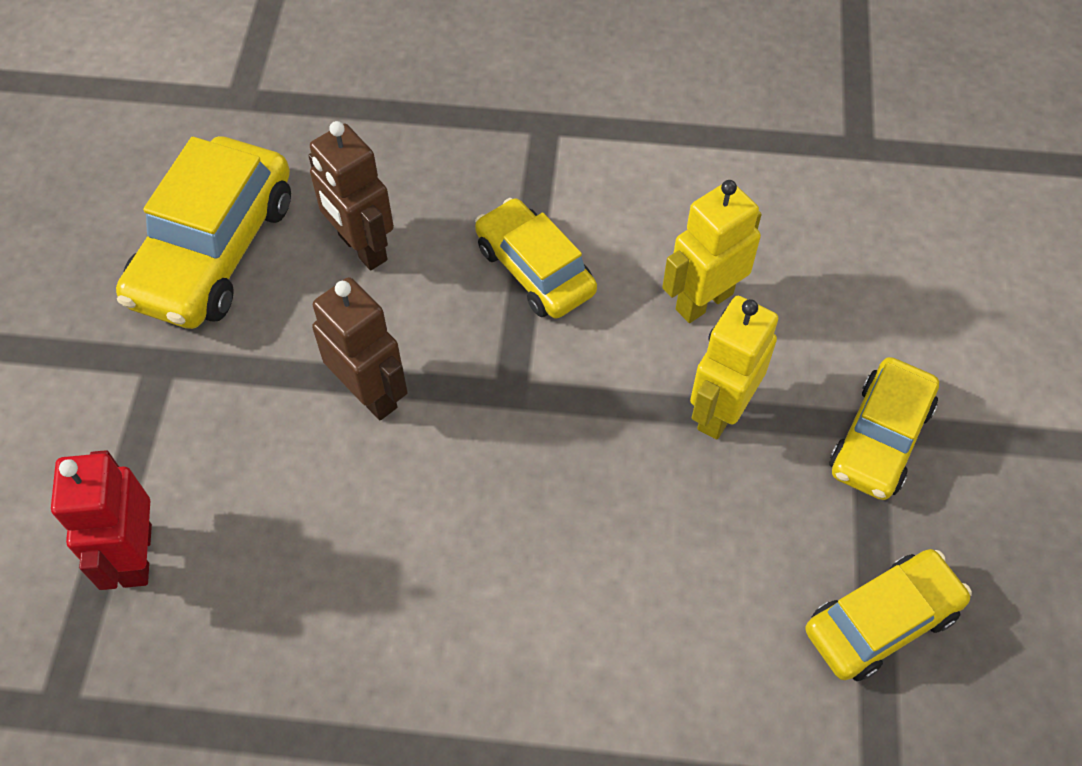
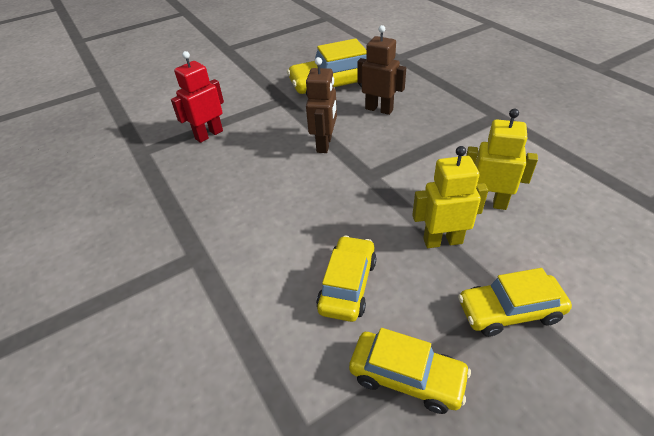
camera: 55 degrees right, 15 degrees down
brown robot [309,121,394,270] -> brown robot turned 105 degrees clockwise [357,25,406,115]
yellow car [475,198,597,318] -> yellow car moved to [316,235,376,322]

